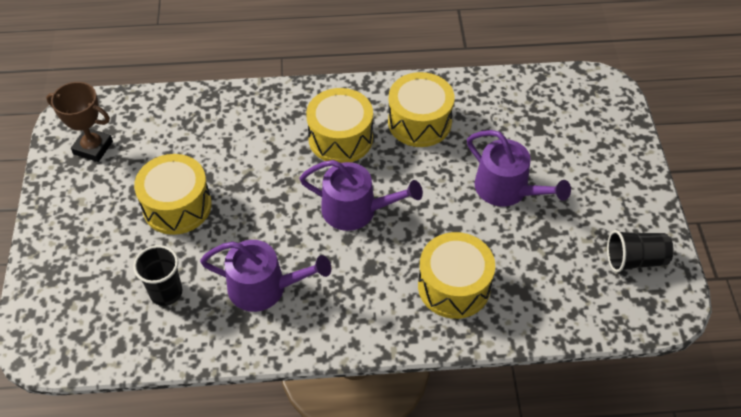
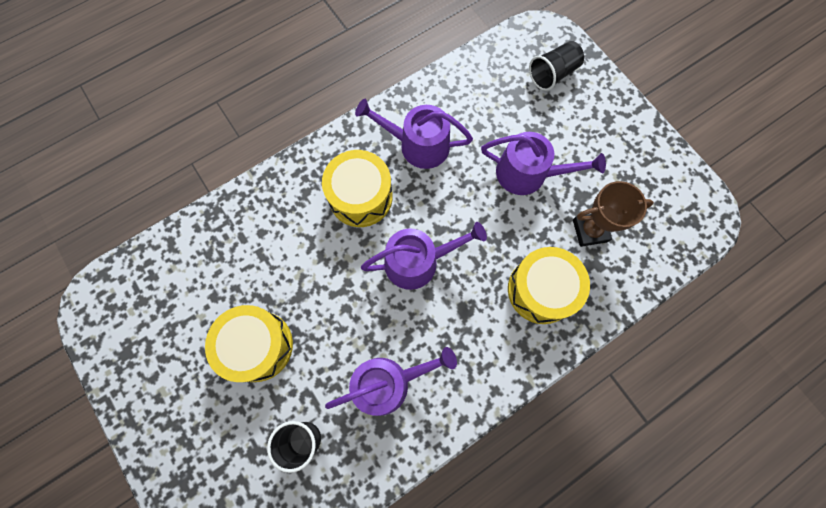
camera: 30 degrees left, 20 degrees up
brown trophy [46,82,113,162] -> brown trophy moved to [573,181,654,247]
yellow drum [388,72,454,147] -> purple watering can [355,99,473,169]
black cup [607,230,674,272] -> black cup moved to [529,41,584,91]

